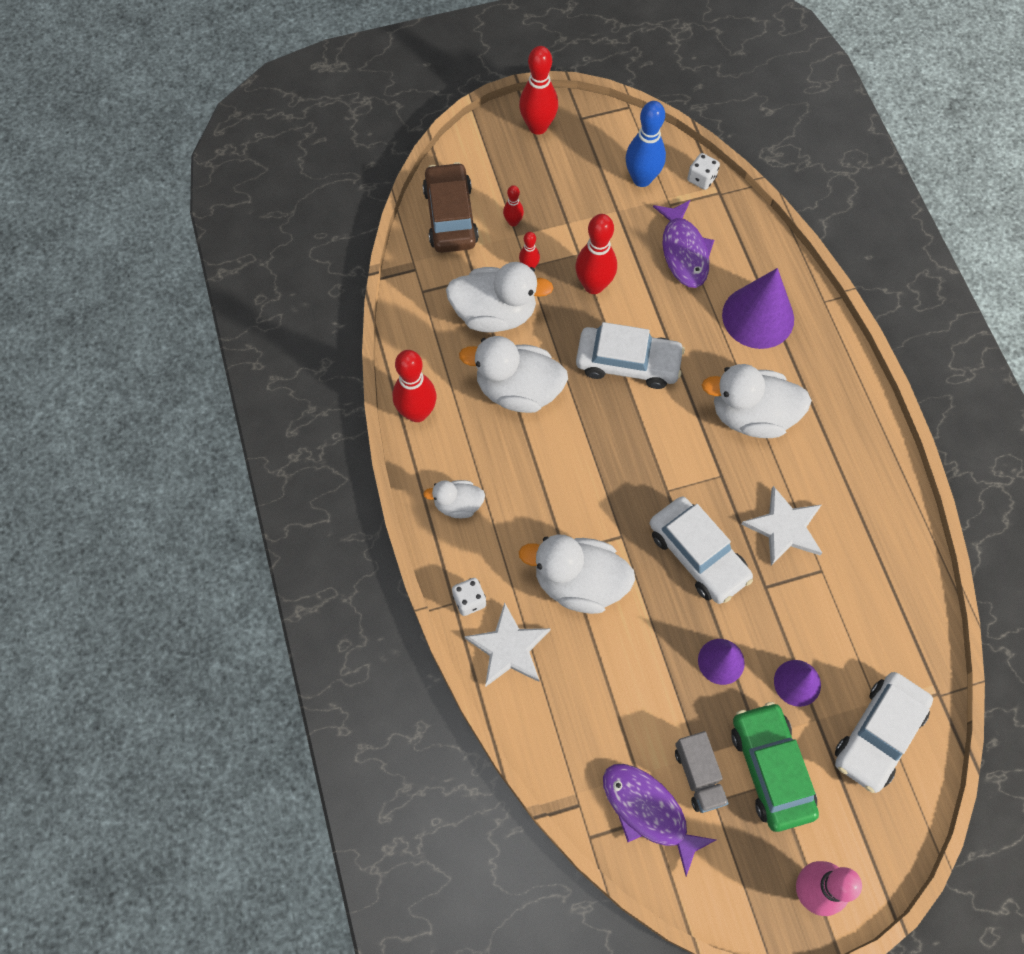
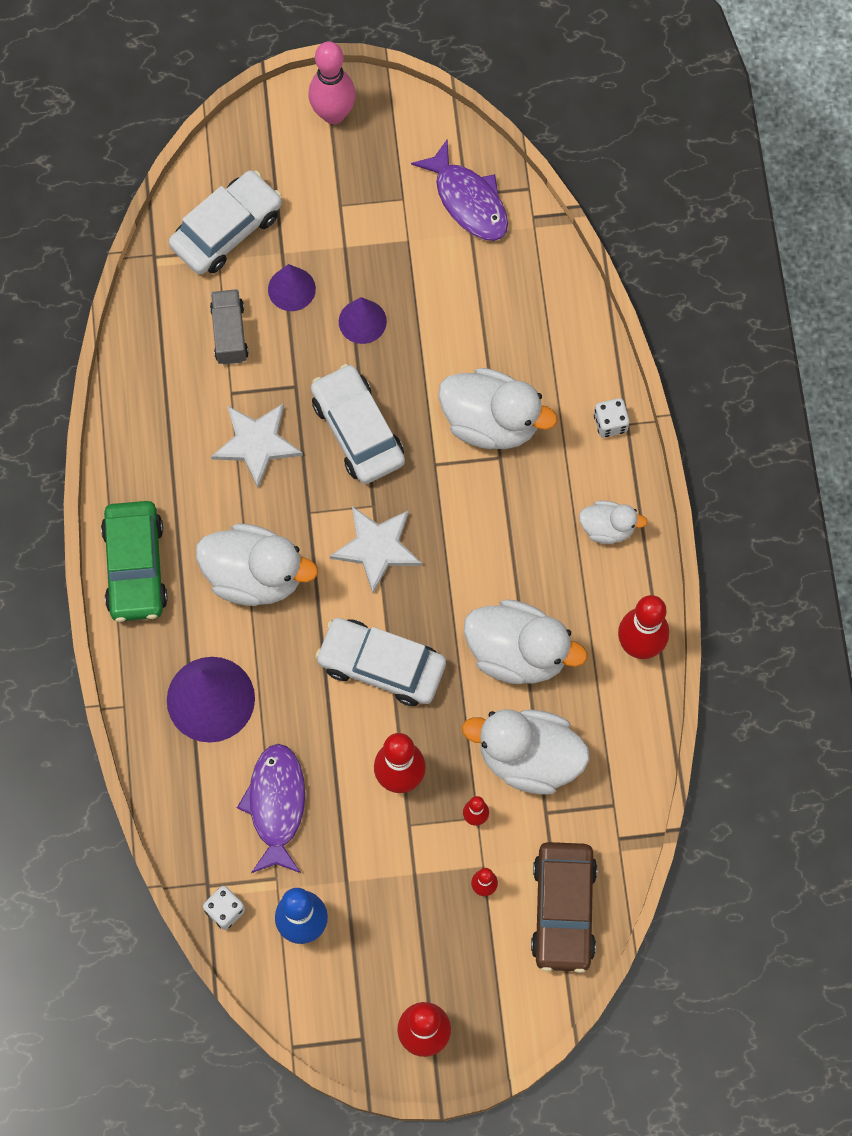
camera: 170 degrees left, 5 degrees up
white star [464,602,550,687] -> white star moved to [330,506,422,593]
grey truck [675,731,728,813] -> grey truck moved to [210,289,249,365]
green car [731,702,819,832] -> green car moved to [101,501,168,622]

